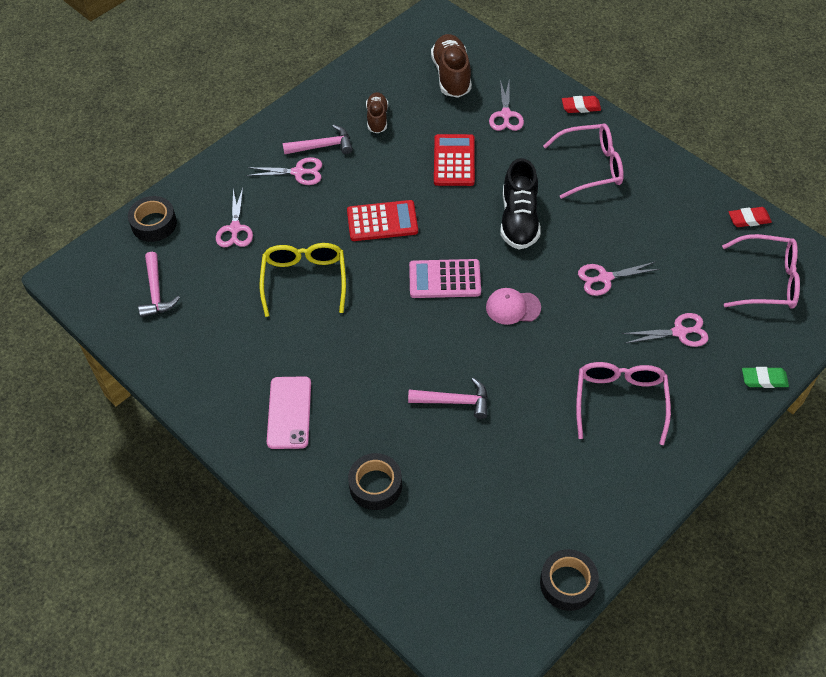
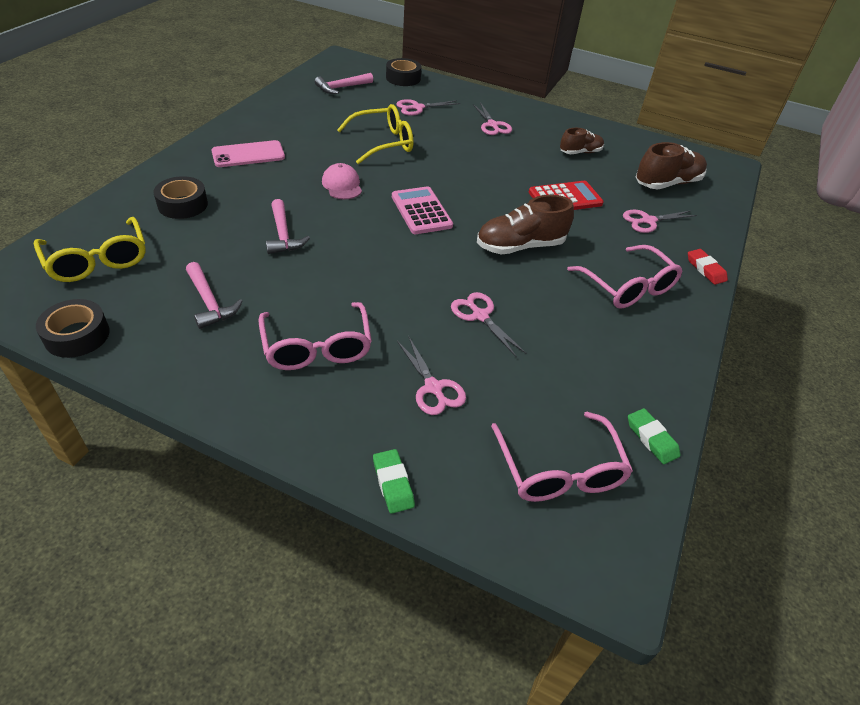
camera: 65 degrees right, 10 degrees down
pink hammer [283,125,353,155] -> pink hammer moved to [186,262,243,329]
red calculator [347,200,418,241] -> none
pink cap [486,288,541,325] -> pink cap moved to [322,163,362,200]
black shoe [501,158,541,249] -> brown shoe [477,195,574,254]
pink glasses [576,362,671,445] -> pink glasses turned 90 degrees clockwise [258,302,372,370]
red eraser [729,207,772,227] -> green eraser [628,408,680,464]
none -> yellow glasses [34,217,146,282]

